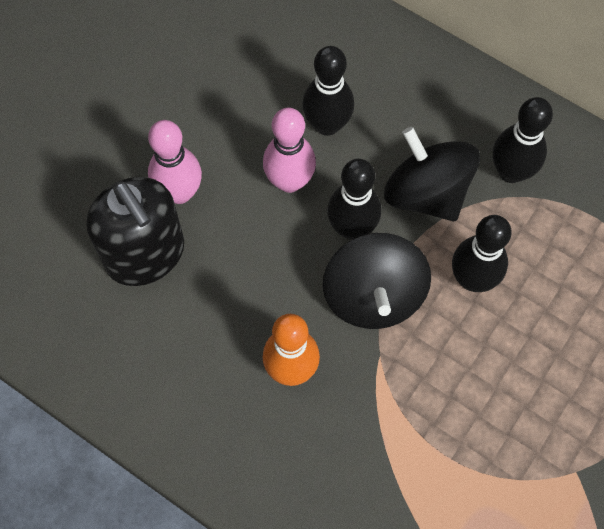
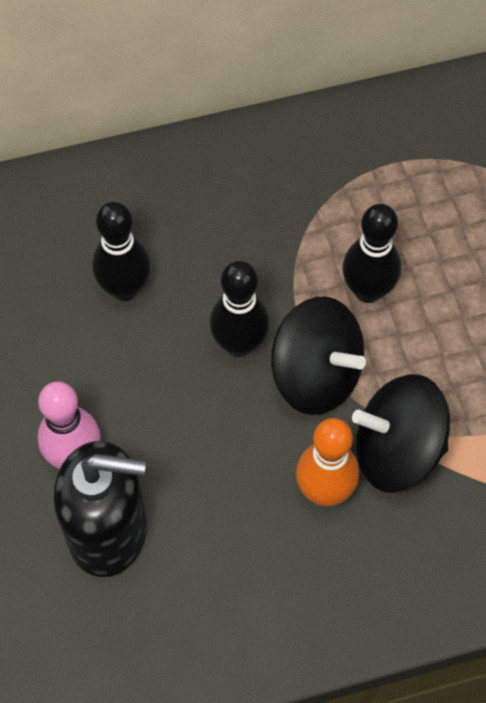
camera: 50 degrees left, 5 degrees down
pink bowling pin [263,108,316,193] -> none
black spinning top [384,127,480,221] -> black spinning top moved to [352,374,450,493]
black bowling pin [493,97,553,183] -> none

